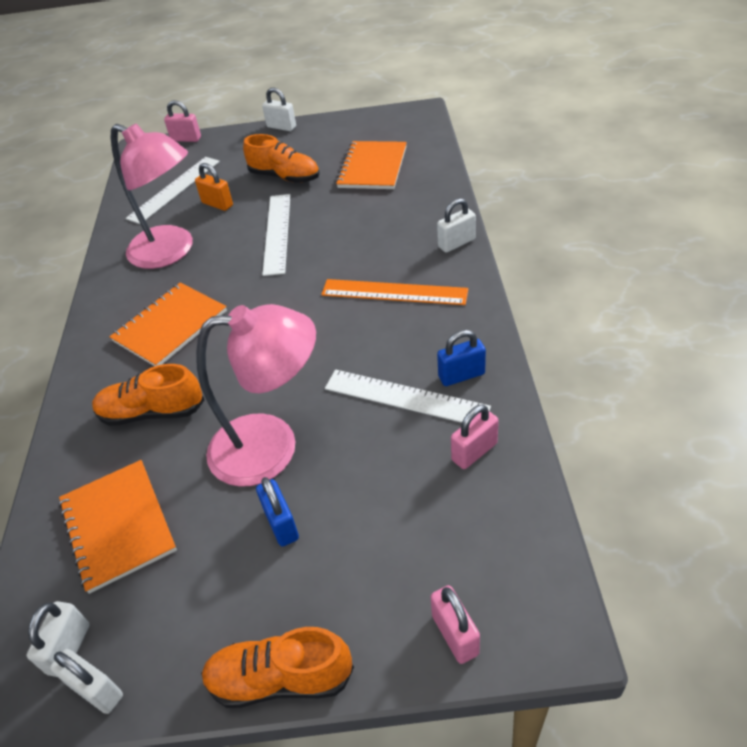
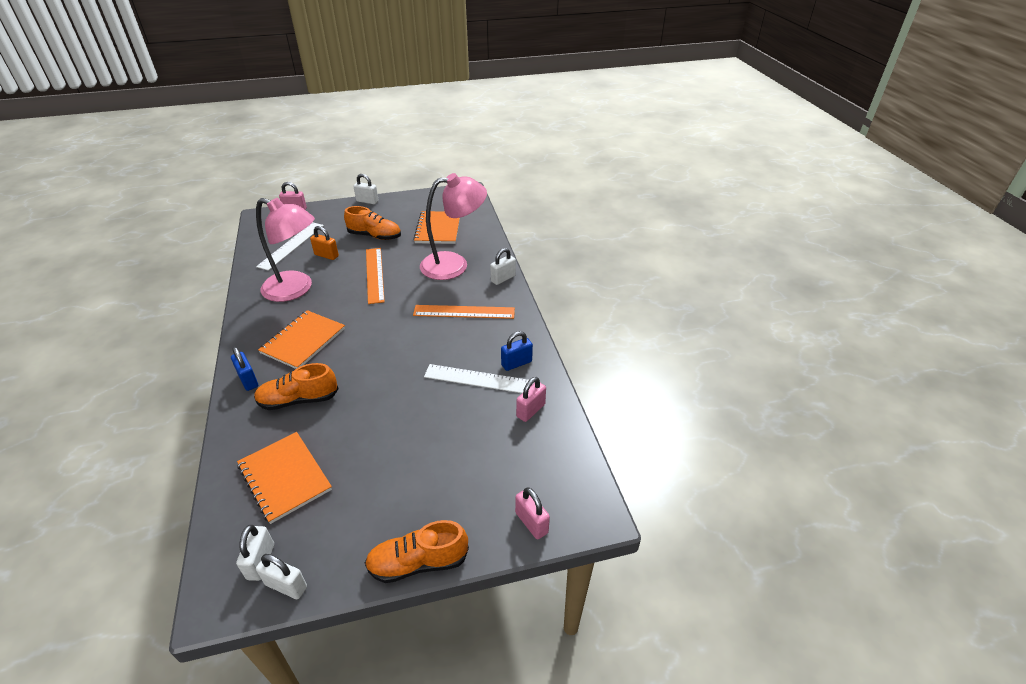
camera: 15 degrees left, 5 degrees down
pink lamp [196,304,316,487] -> pink lamp moved to [420,173,487,280]
blue padlock [256,477,299,547] -> blue padlock moved to [231,347,258,391]
white ruler [262,194,290,276] -> orange ruler [366,248,385,304]

